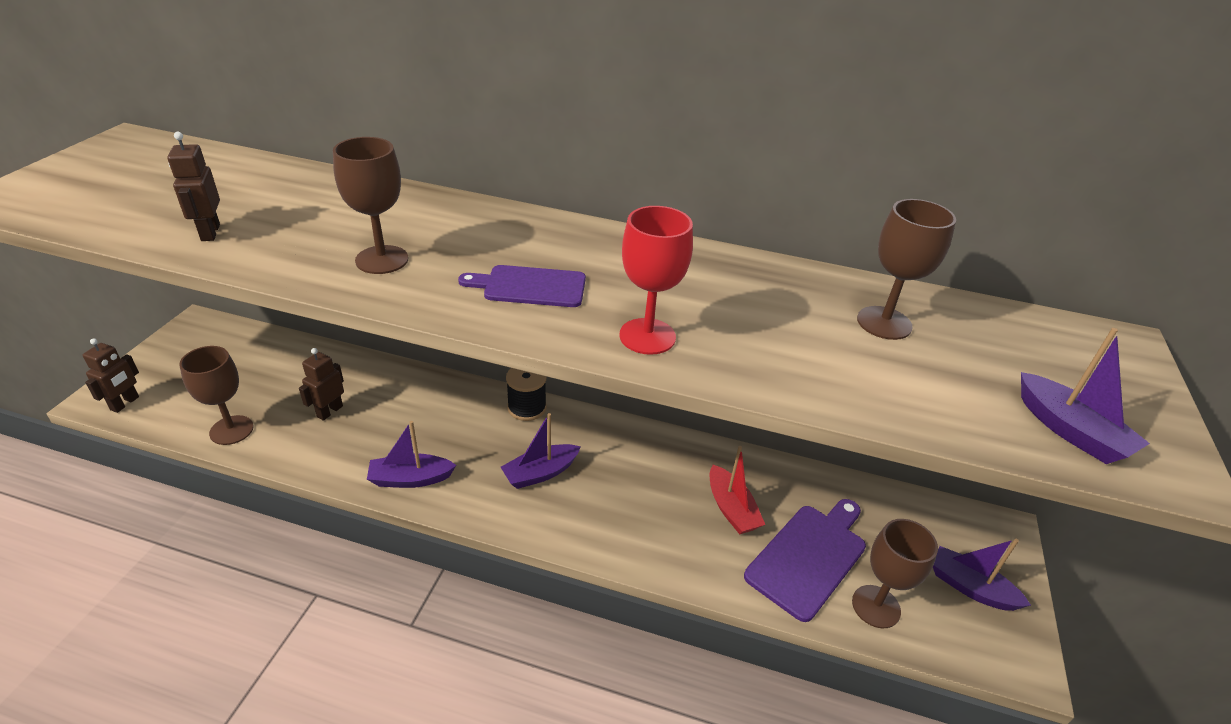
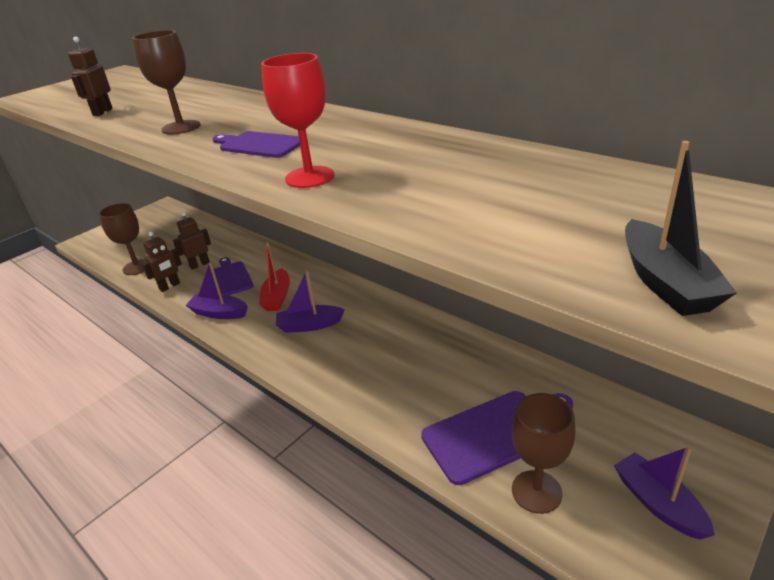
camera: 30 degrees right, 5 degrees down
brown robot [83,338,139,413] -> brown robot moved to [142,232,182,292]
black spool [506,368,547,421] -> none
red boat [710,446,765,534] -> red boat moved to [259,242,290,311]
brown goblet [857,199,956,340] -> none
purple boat [1021,328,1150,464] -> black boat [625,141,737,316]
none -> purple cutting board [214,257,254,295]

